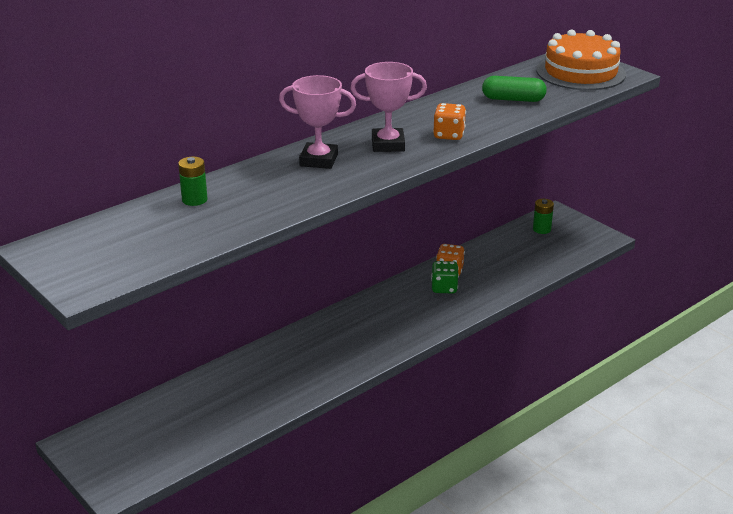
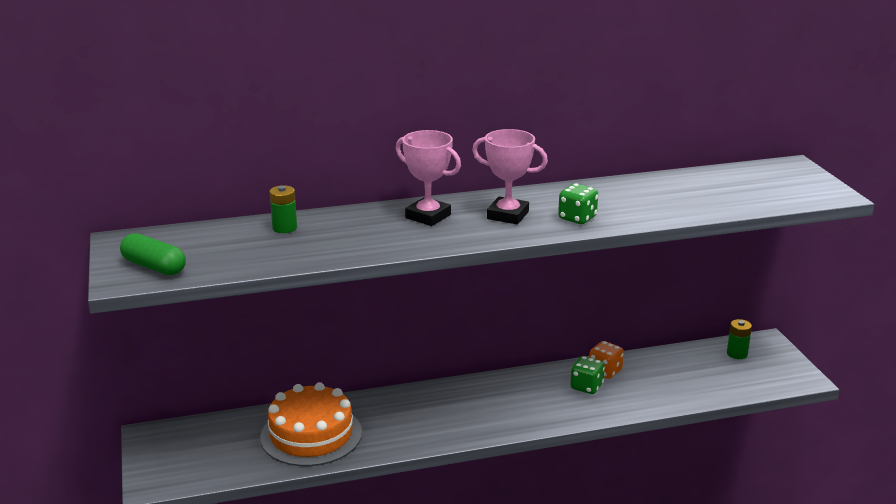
camera: 25 degrees right, 5 degrees down
orange dice [433,103,466,140] -> green dice [558,183,598,224]
green capsule [482,76,547,102] -> green capsule moved to [120,233,186,275]
orange cake [537,29,626,90] -> orange cake moved to [260,382,362,466]

